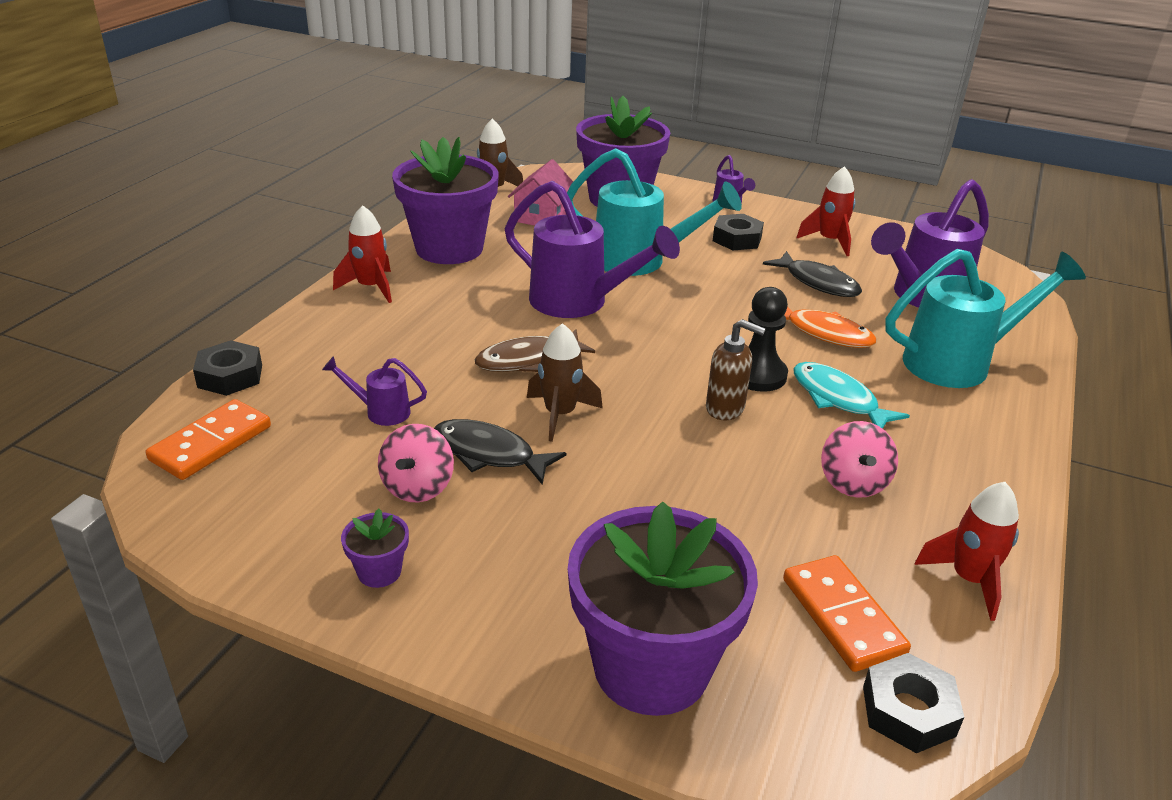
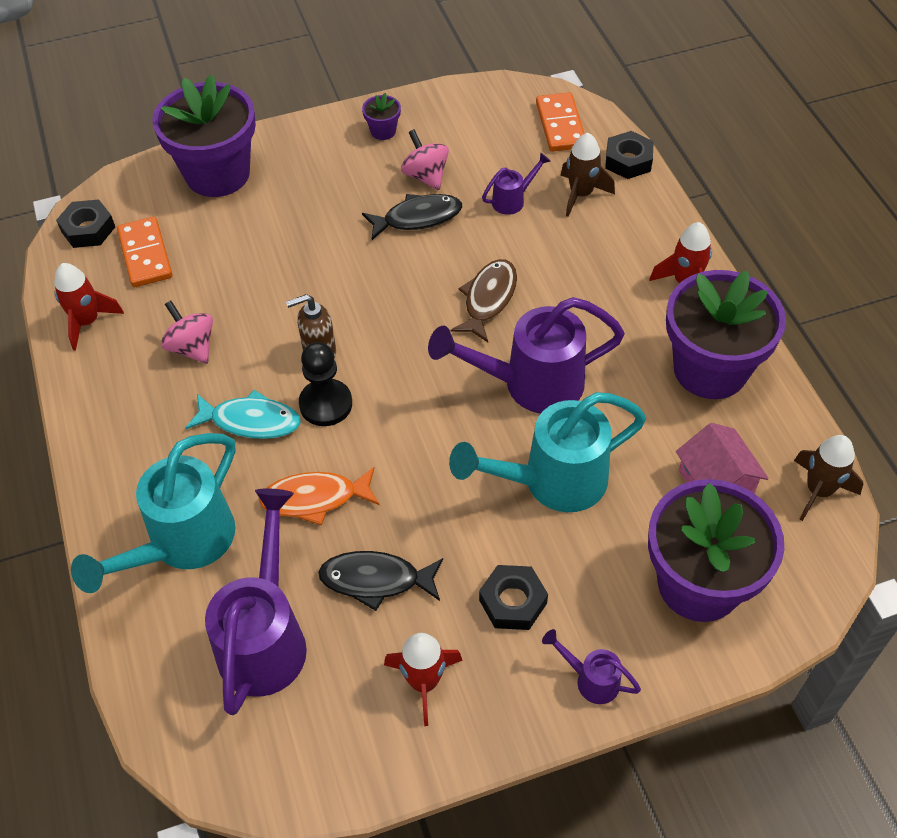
camera: 140 degrees right, 20 degrees up
brown rocket [527,323,603,442] -> brown rocket moved to [560,133,615,217]
orange domino [783,555,911,672] -> orange domino turned 45 degrees clockwise [117,217,172,287]

